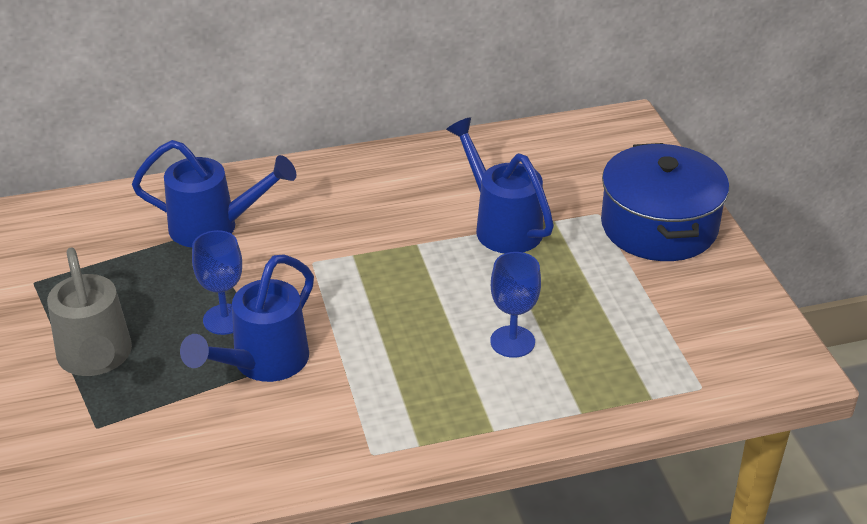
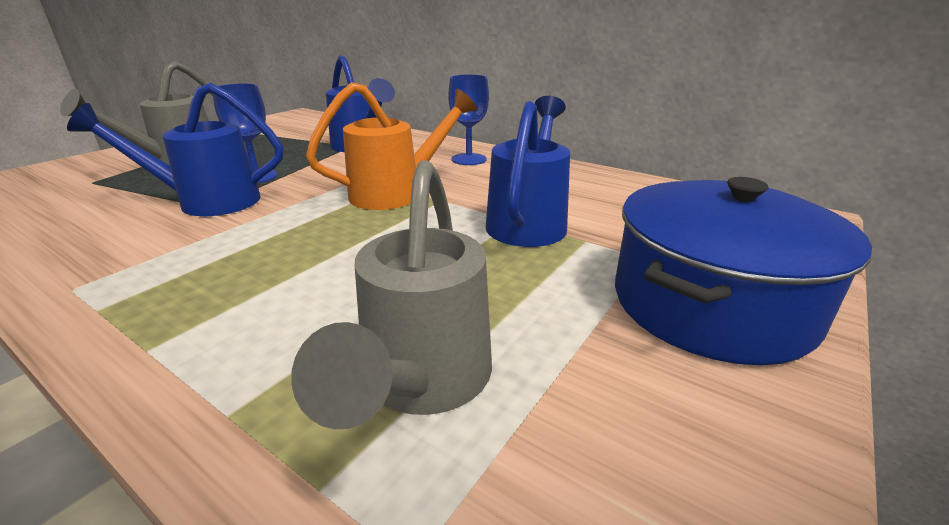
camera: 50 degrees right, 10 degrees down
blue goblet [490,252,541,358] -> blue goblet moved to [448,75,489,165]
none -> grey watering can [291,160,492,429]
none -> orange watering can [306,82,477,210]

